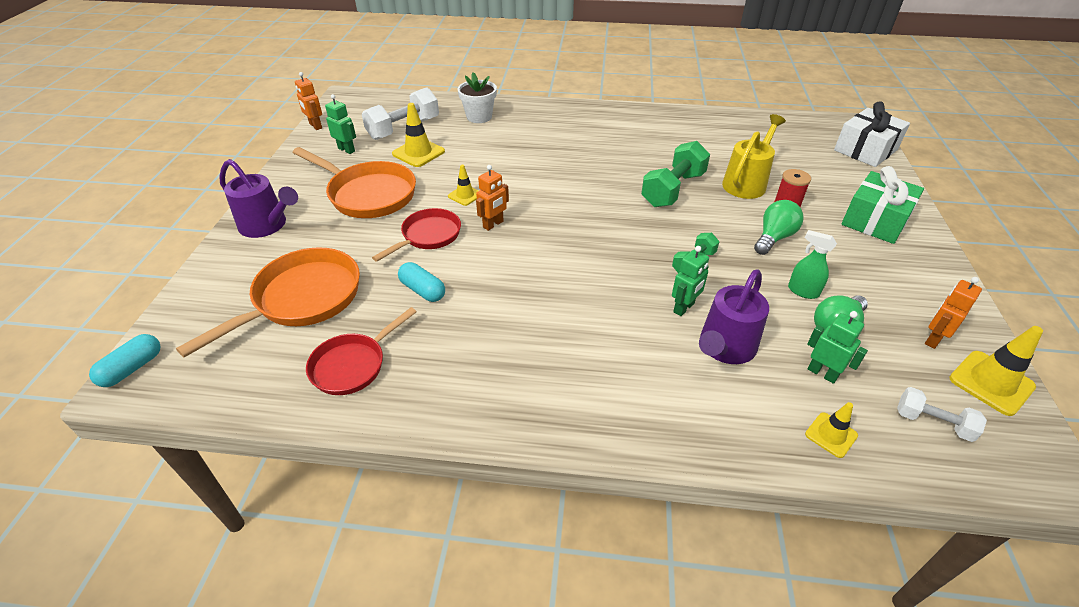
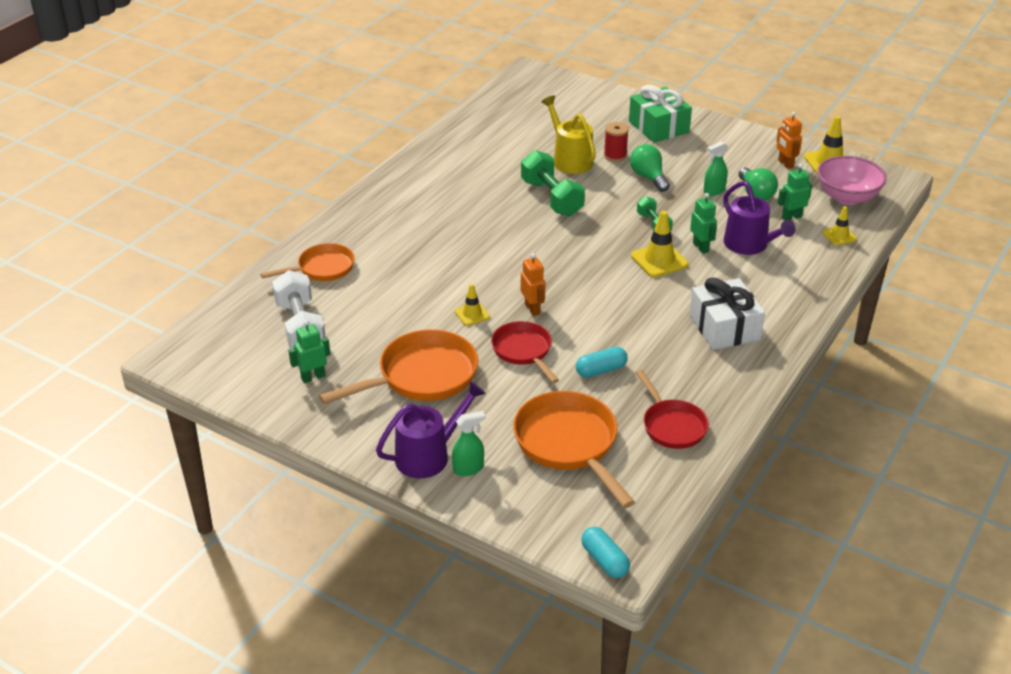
camera: 65 degrees left, 5 degrees down
orange robot [295,72,322,130] -> none
yellow traffic cone [392,103,445,167] -> yellow traffic cone moved to [631,211,688,277]
white flower pot [457,72,497,123] -> orange pan [261,243,355,281]
white gift [834,102,910,167] -> white gift moved to [689,277,765,350]
white dumbbell [897,387,987,442] -> pink bowl [817,156,887,205]
none -> green spray bottle [452,411,485,476]

